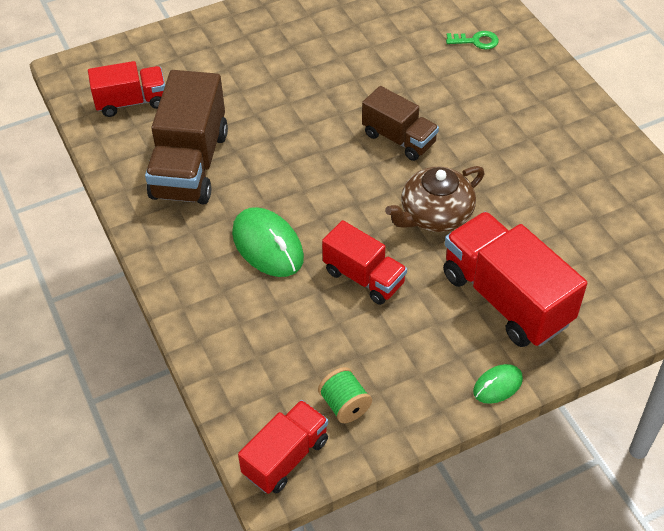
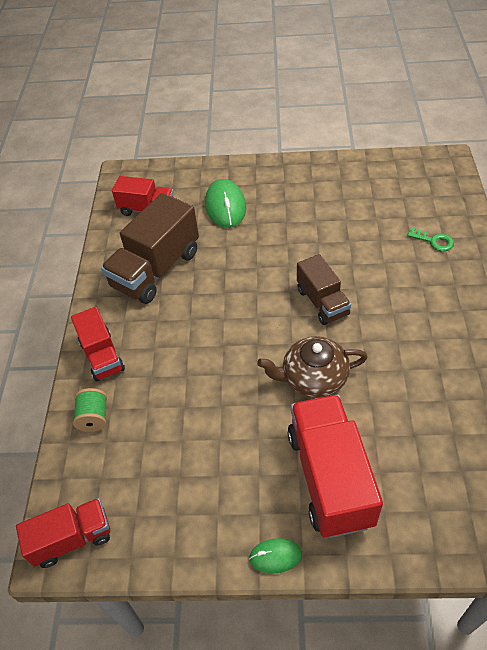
camera: 30 degrees right, 0 degrees up
green mouse [232,207,304,277] -> green mouse moved to [205,179,246,228]
green spool [318,367,372,423] -> green spool moved to [73,388,107,432]
red truck [322,220,407,305] -> red truck moved to [71,307,125,382]

